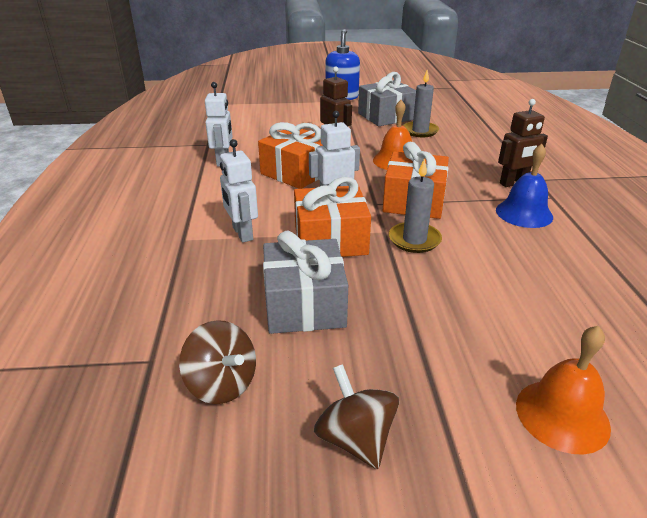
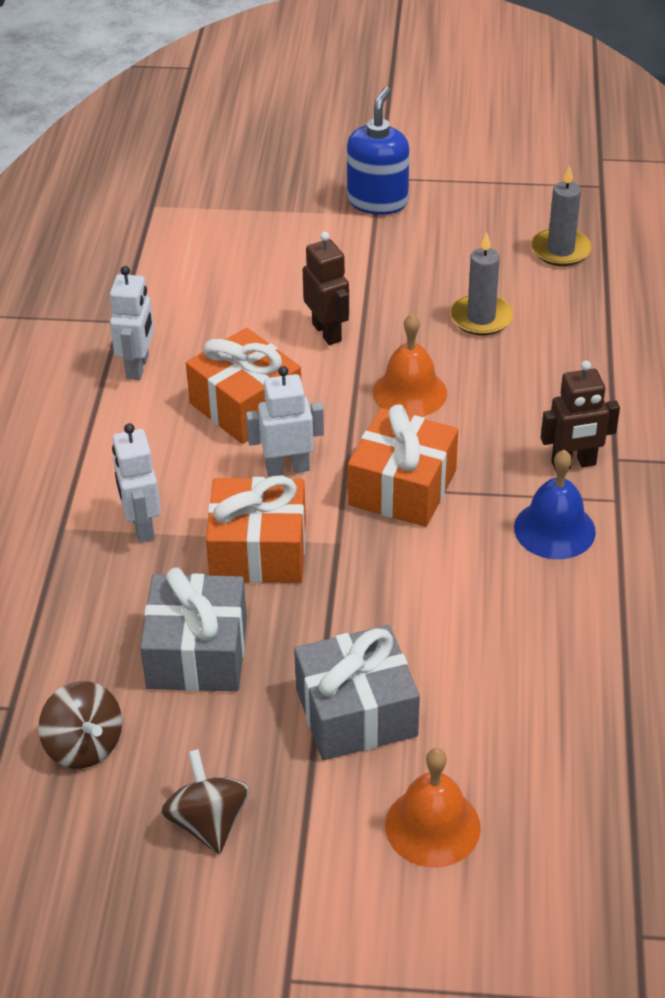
camera: 10 degrees right, 10 degrees up
grey gift [358,72,416,126] -> grey gift moved to [294,625,420,760]
grey candle [389,159,442,253] -> grey candle moved to [531,165,592,266]

